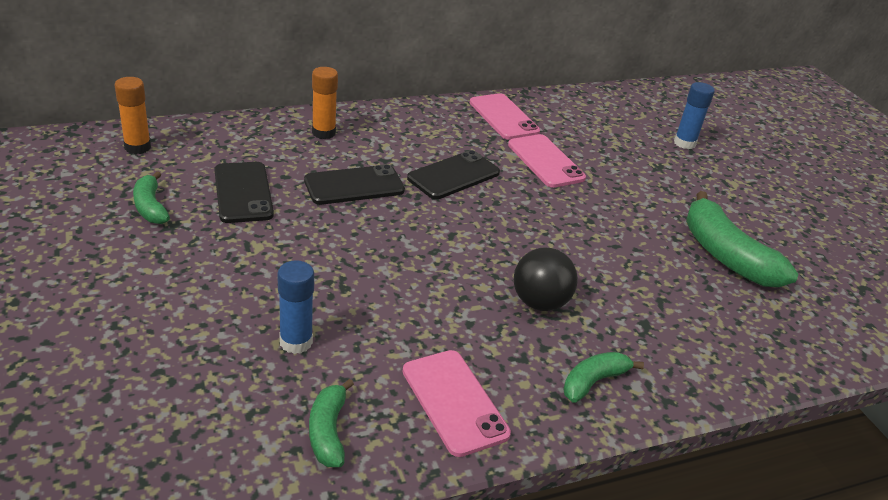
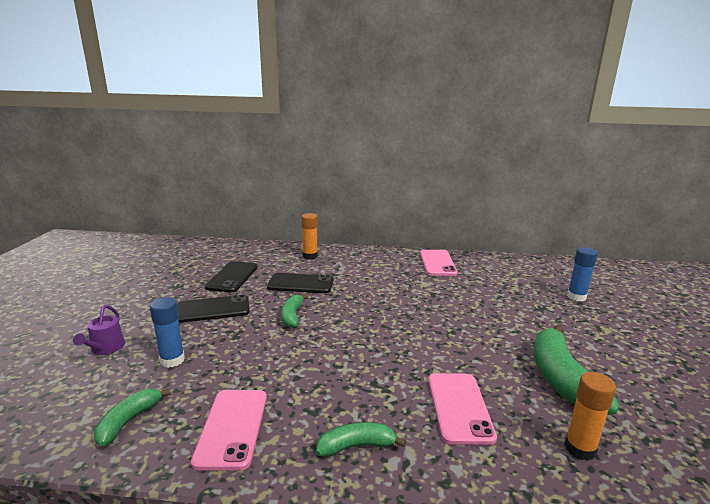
camera: 30 degrees right, 15 degrees down
orange glue stick [114,77,151,154] -> orange glue stick moved to [564,372,616,461]
green banana [133,171,170,224] -> green banana moved to [281,294,308,328]
black phone [407,150,500,199] -> black phone moved to [177,294,250,323]
pink phone [508,134,586,188] -> pink phone moved to [428,373,497,445]
black ball [514,247,578,311] -> none
none -> purple watering can [73,305,125,355]

